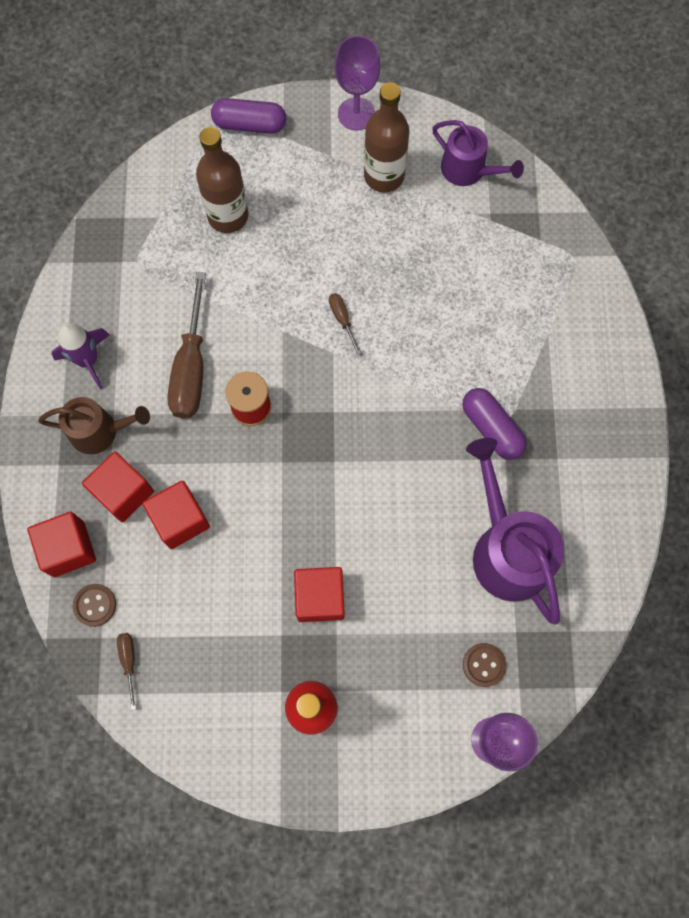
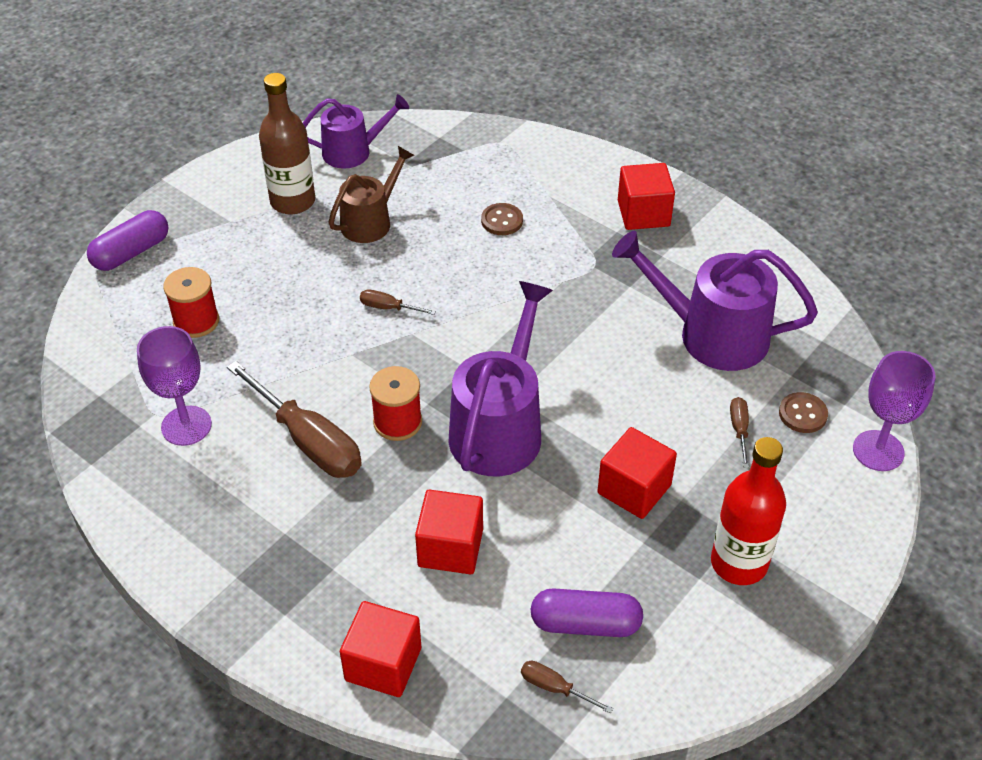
camera: 50 degrees left, 25 degrees down
brown watering can [38,397,150,454] -> brown watering can moved to [329,146,414,243]
purple rocket [52,323,109,390] -> none
brown button [73,584,116,627] -> brown button moved to [481,203,523,235]
red cube [82,452,154,522] -> red cube moved to [618,163,675,230]
brown bottle [196,127,248,233] -> red spool [163,267,219,338]
purple goblet [335,35,381,131] -> purple goblet moved to [137,326,212,446]
purple capsule [462,388,527,460] -> purple capsule moved to [531,588,643,637]
none -> purple watering can [448,281,553,476]
none -> brown screwdriver [730,397,749,468]

